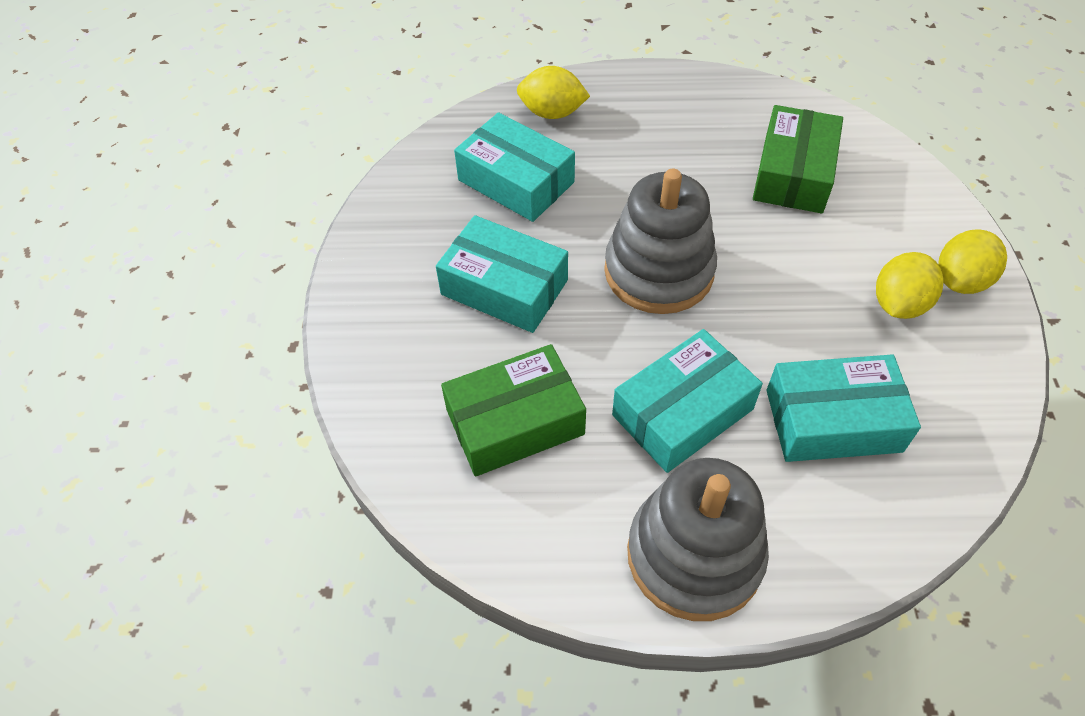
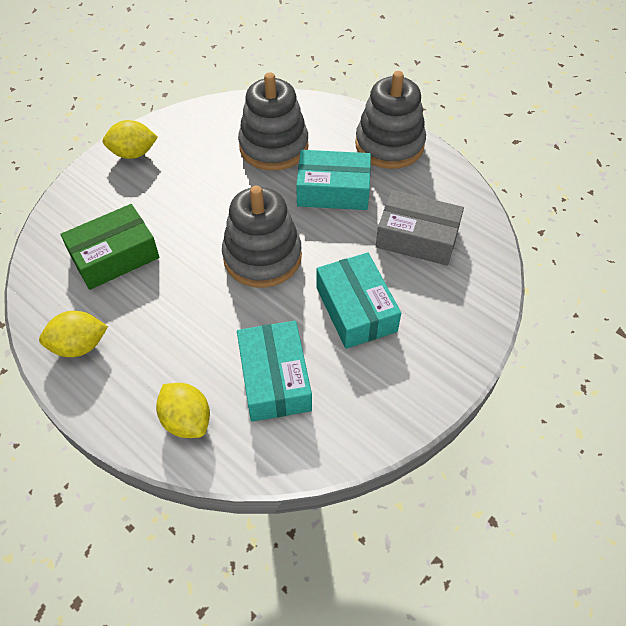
camera: 140 degrees left, 0 degrees up
green box [441,344,586,476] -> grey box [376,190,464,266]
turquoise box [766,354,921,462] -> grey stacking toy [238,72,309,171]
yellow lemon [876,252,944,319] -> yellow lemon moved to [39,311,108,357]

